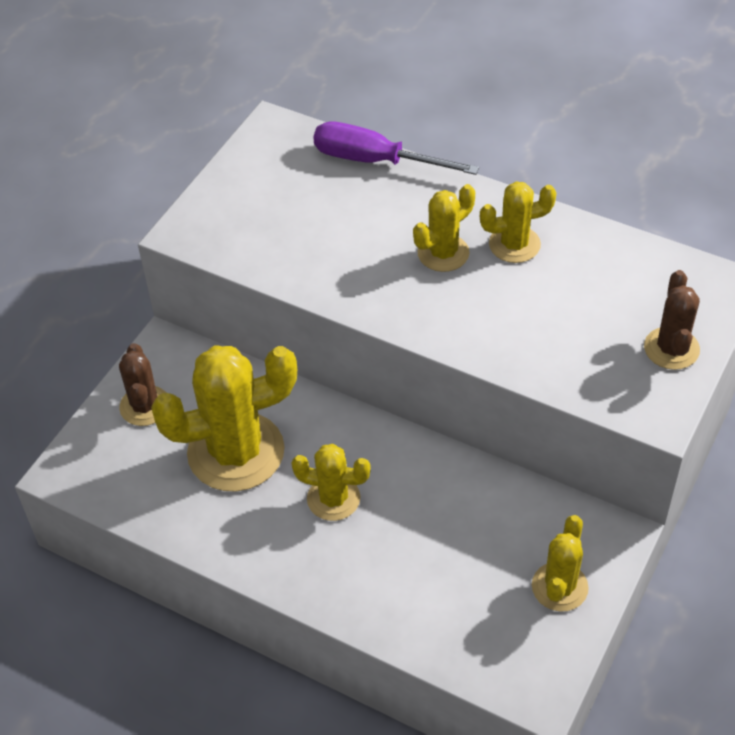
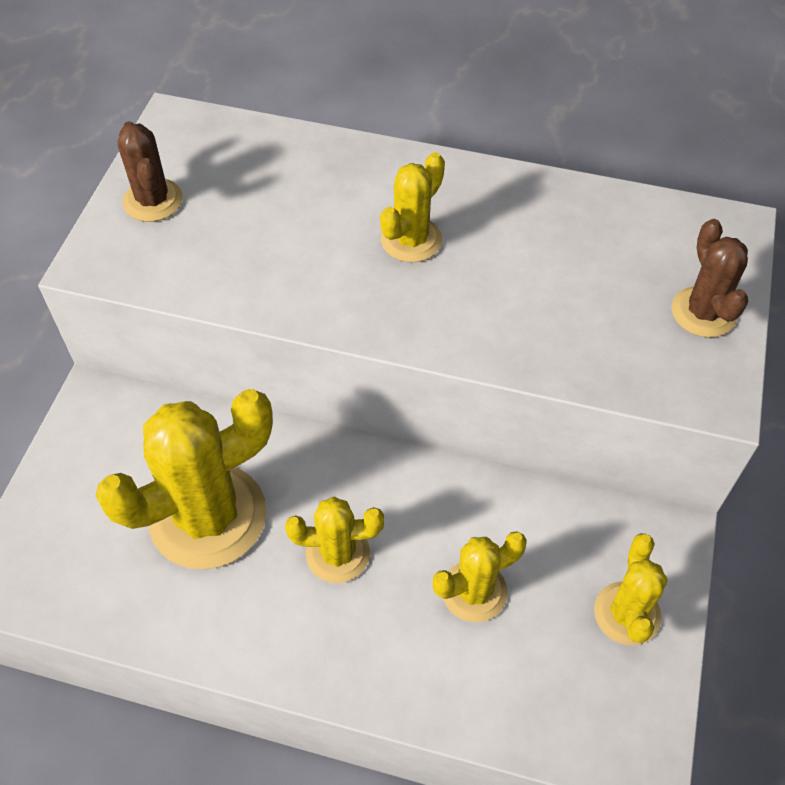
camera: 15 degrees left, 5 degrees up
brown cactus [119,343,166,426] -> brown cactus moved to [118,121,183,222]
purple screwdriver [313,122,479,175] -> none
yellow cactus [480,181,556,263] -> yellow cactus moved to [433,531,527,622]

